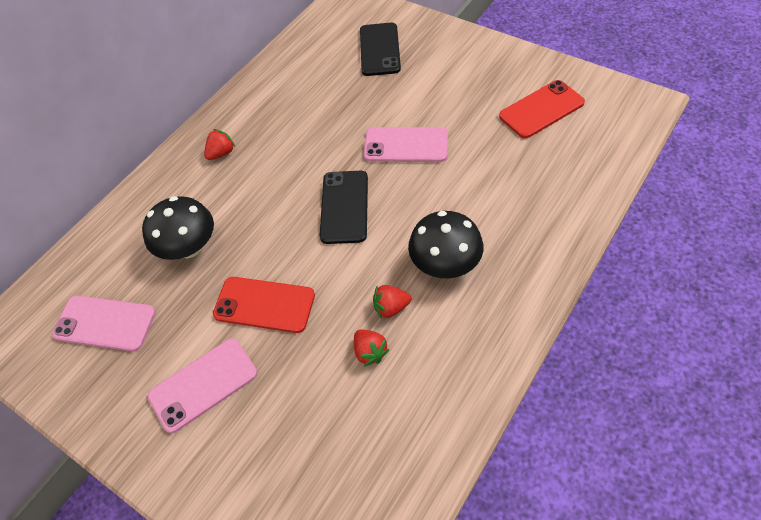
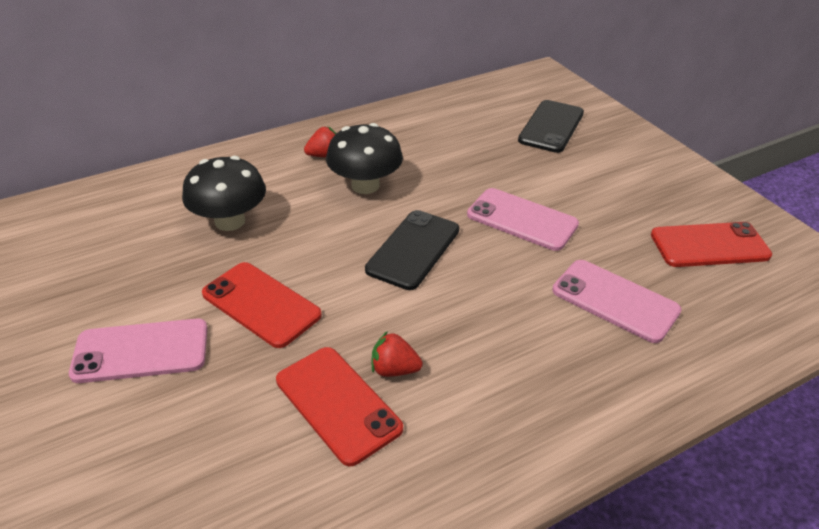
camera: 20 degrees right, 15 degrees down
pink phone [52,296,156,352] -> pink phone moved to [552,260,682,343]
red strawberry [354,330,389,367] -> red phone [276,347,403,466]
black mushroom [408,211,483,279] -> black mushroom moved to [326,123,403,194]

